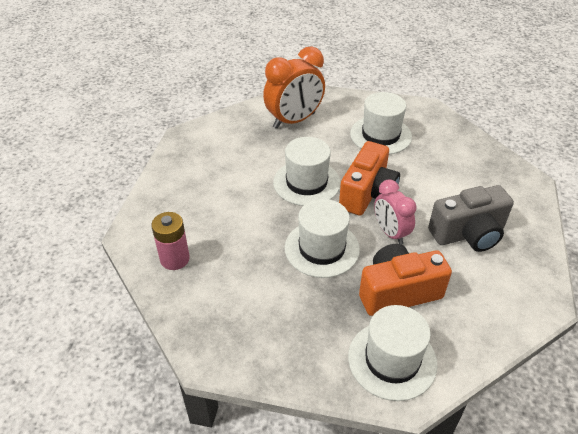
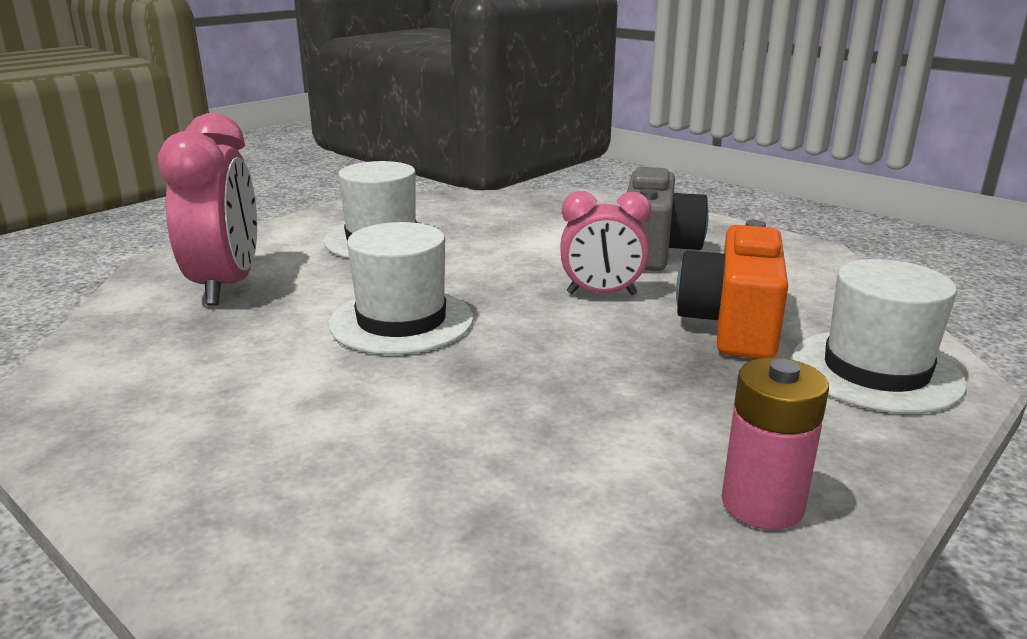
camera: 60 degrees left, 20 degrees down
pink battery [151,212,190,270] -> pink battery moved to [721,357,829,530]
orange clock [263,46,325,129] -> pink clock [158,113,257,305]
white hat [285,199,360,278] -> none
orange camera [339,141,400,216] -> none

